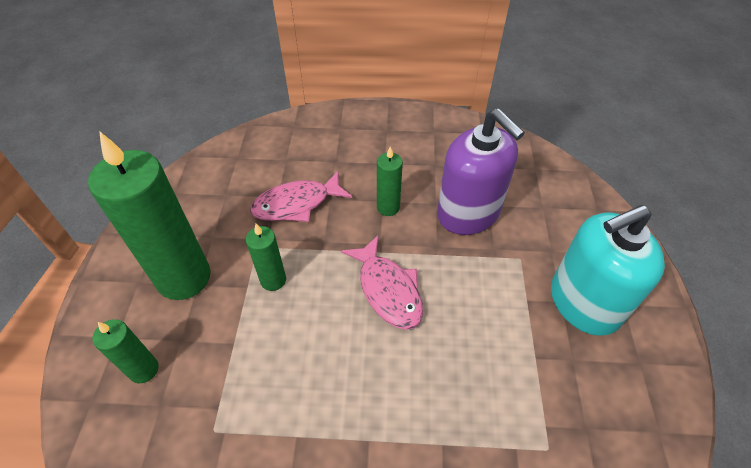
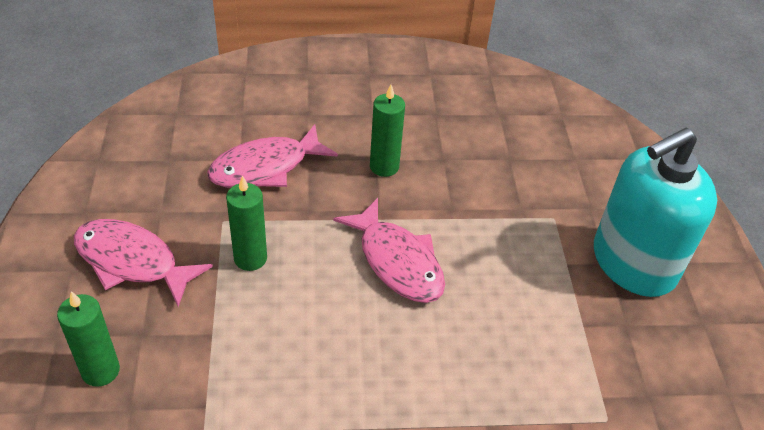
camera: 10 degrees left, 5 degrees down
green candle [88,131,211,300] -> pink fish [74,219,213,307]
purple soap dispenser [437,108,525,235] -> none

